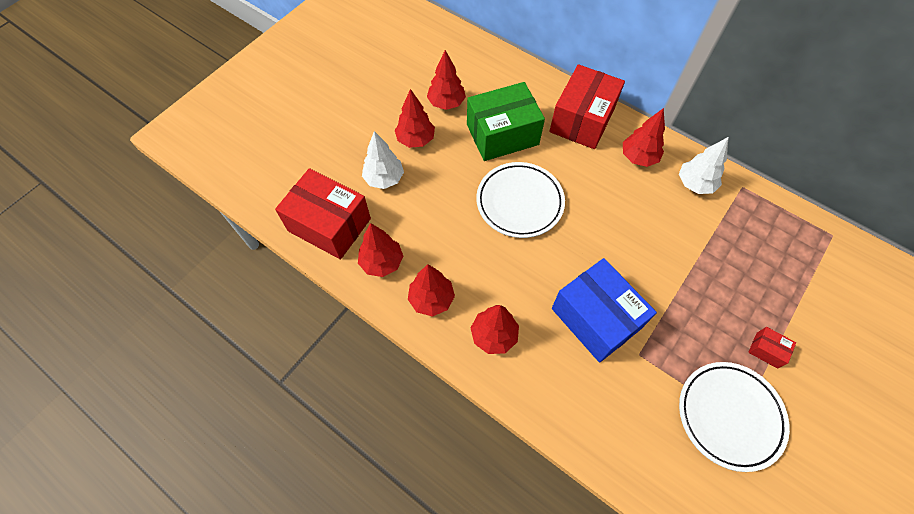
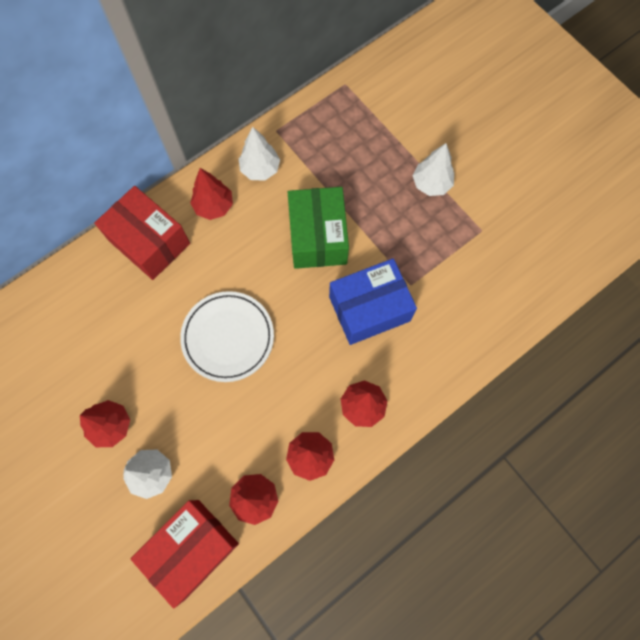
camera: 75 degrees left, 10 degrees up
red tree [427,50,466,110] -> none
green box [467,82,545,161] -> green box moved to [288,187,349,269]
white plate [679,362,790,472] -> none
red box [748,327,796,369] -> white tree [412,143,454,196]

